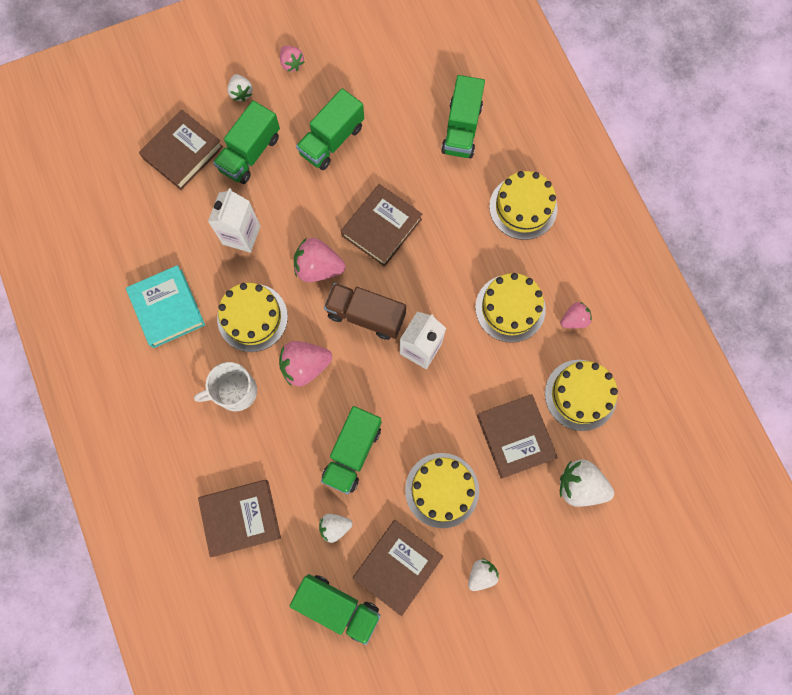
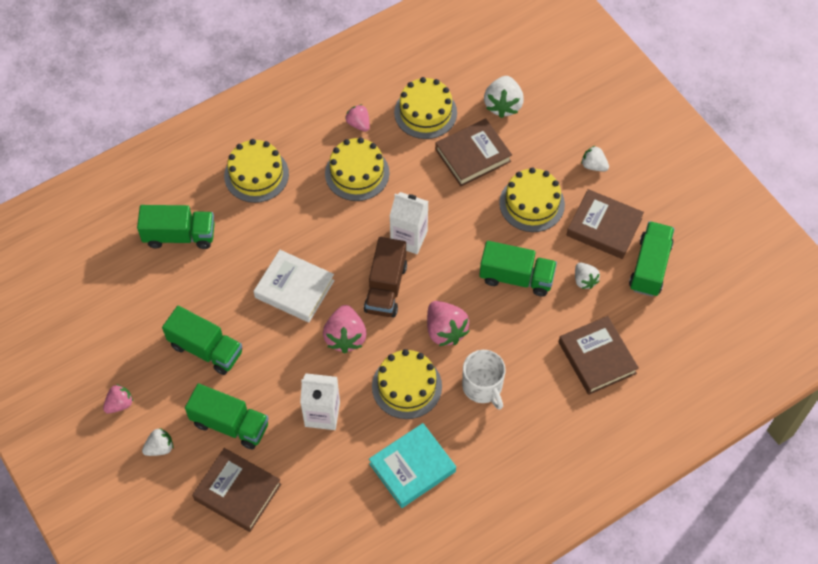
camera: 100 degrees left, 15 degrees down
brown book [341,184,422,267] -> white book [253,250,335,322]

